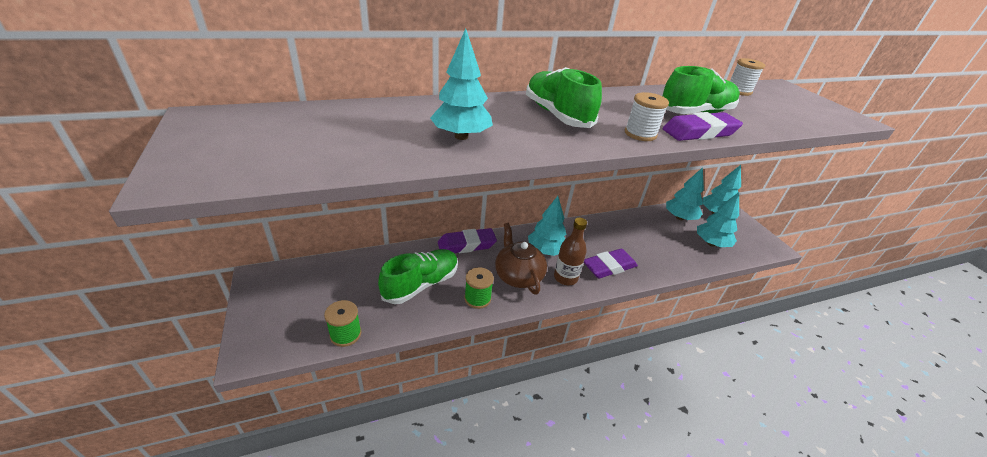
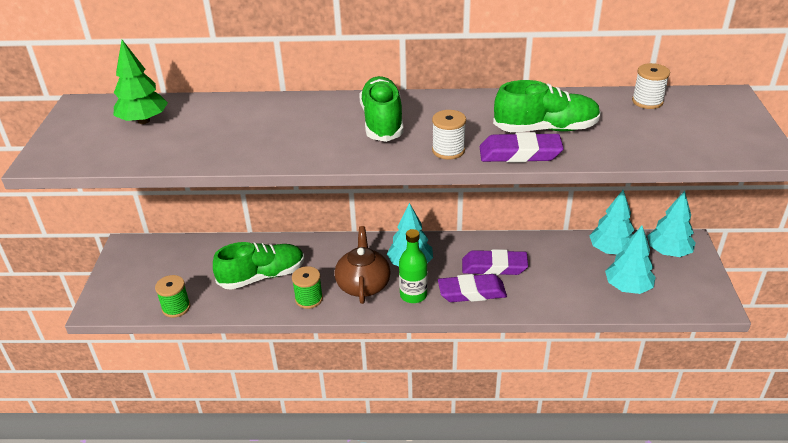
camera: 25 degrees right, 0 degrees up
turquoise tree [430,28,493,140] -> none
purple eraser [438,228,497,253] -> purple eraser moved to [462,249,528,275]
brown bottle [554,218,587,285] -> green bottle [399,229,428,303]
none -> green tree [114,40,168,124]

